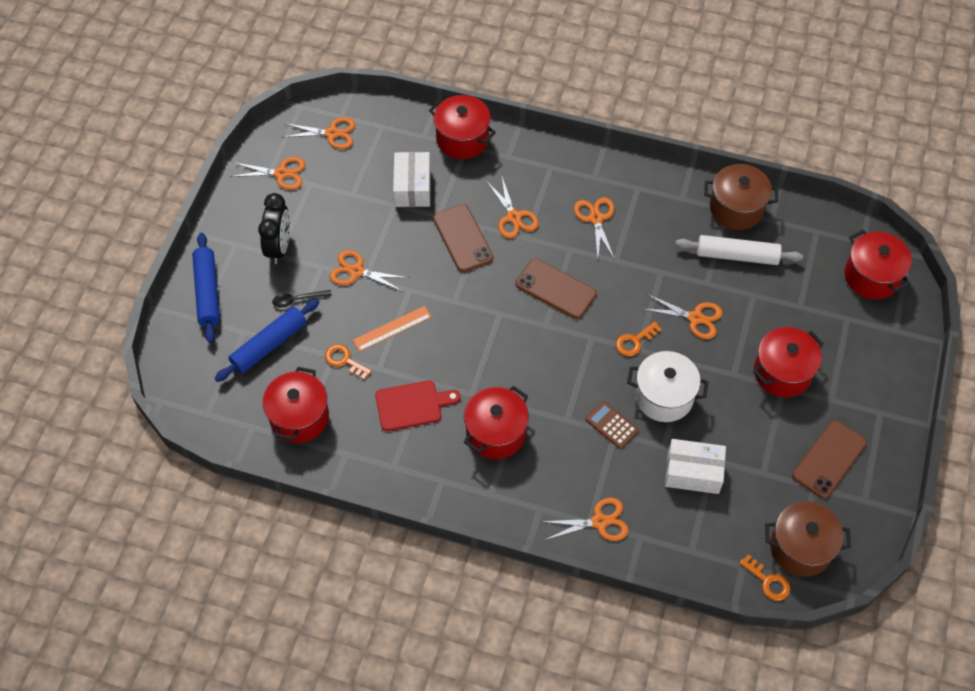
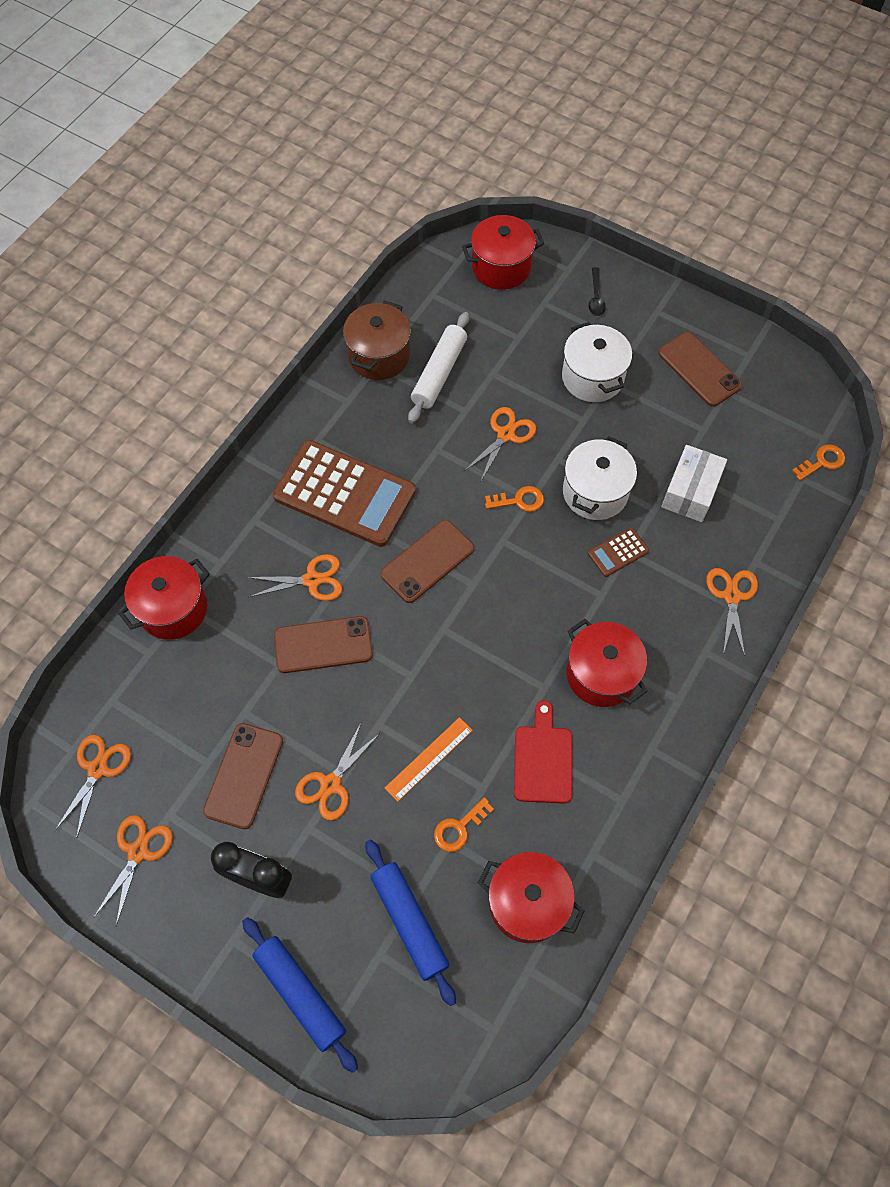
camera: 75 degrees left, 5 degrees up
blue rolling pin [192,233,220,343] -> blue rolling pin turned 45 degrees clockwise [242,917,358,1073]
black spoon [272,290,332,307] -> black spoon moved to [589,267,606,316]
orange ruler [353,306,431,352] -> orange ruler turned 60 degrees clockwise [385,717,473,802]
white box [393,152,431,207] -> none
orange scissors [574,197,615,260] -> brown calculator [273,440,416,547]
orange key [616,321,662,356] -> orange key turned 75 degrees counterclockwise [485,486,544,512]
red pot [753,327,824,397] -> white pot [562,322,632,402]
brown pot [765,501,851,577] -> none
none -> brown phone [203,723,283,829]

